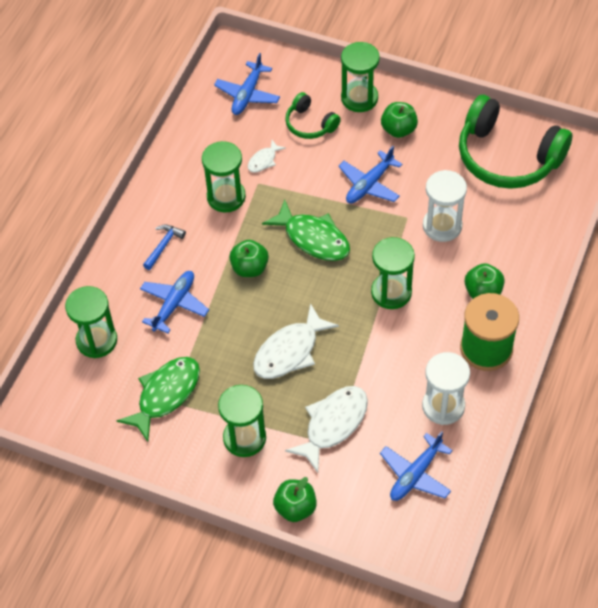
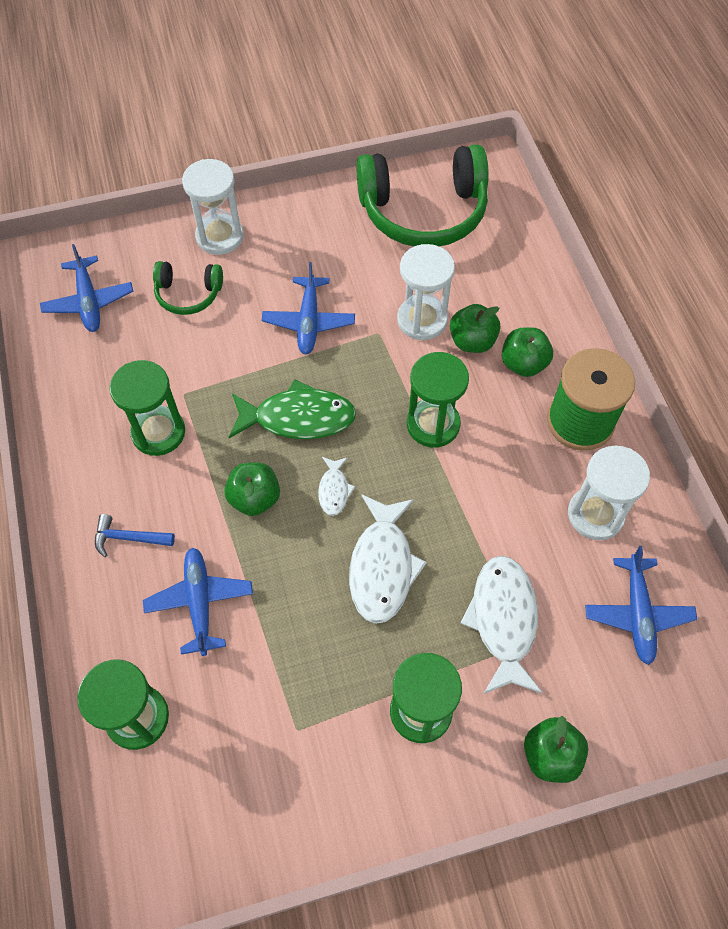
camera: 40 degrees left, 5 degrees up
green fish [116,357,200,442] -> none
blue hammer [143,225,186,270] -> blue hammer turned 75 degrees counterclockwise [95,514,175,557]
white fish [248,140,286,173] -> white fish moved to [318,457,355,516]
green hourglass [341,42,380,112] -> white hourglass [182,159,244,255]
green apple [381,102,418,138] -> green apple moved to [450,304,500,353]

